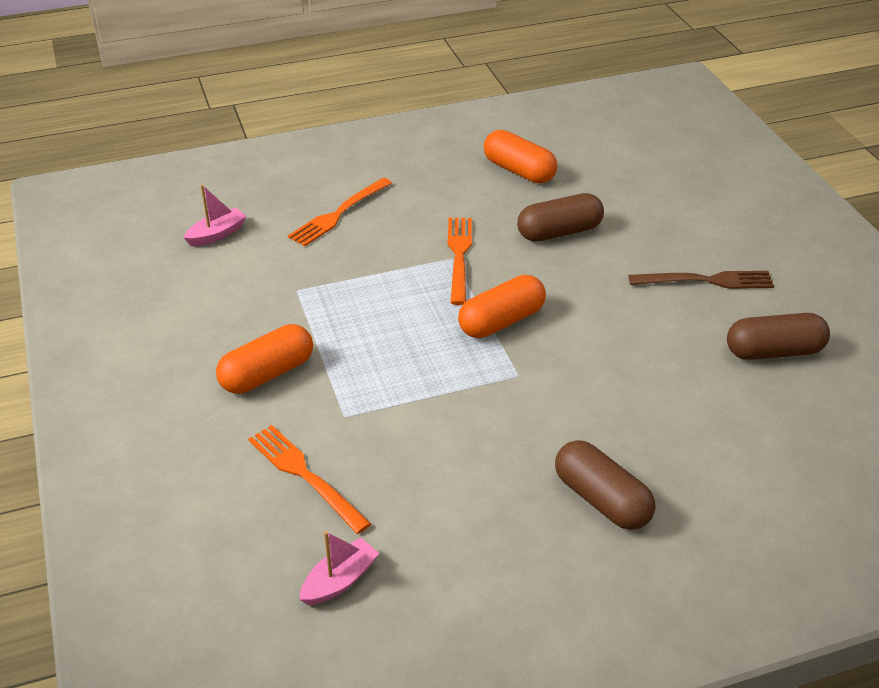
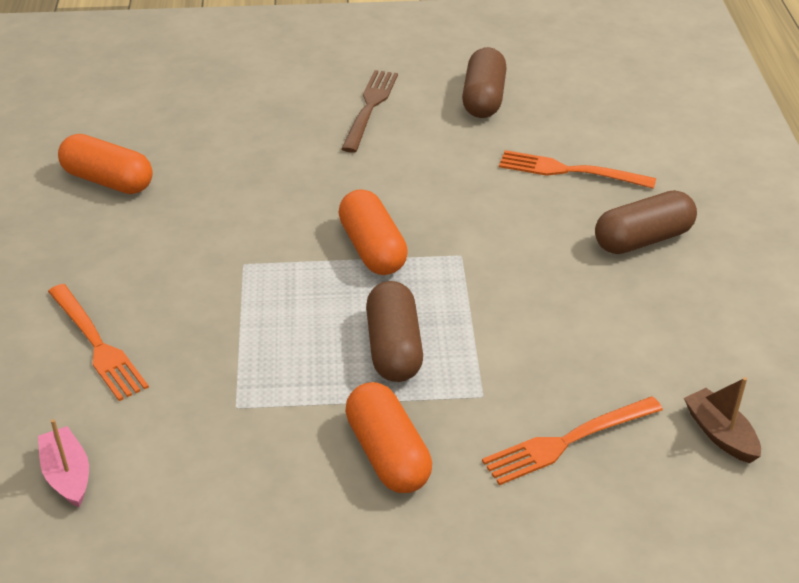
camera: 75 degrees left, 0 degrees up
pink boat [299,531,379,605] -> brown boat [684,377,761,463]
orange fork [448,218,472,305] -> orange fork moved to [499,150,656,189]
orange capsule [484,130,557,183] -> orange capsule turned 60 degrees clockwise [58,134,153,194]
brown capsule [517,193,604,242] -> brown capsule moved to [366,281,423,382]

